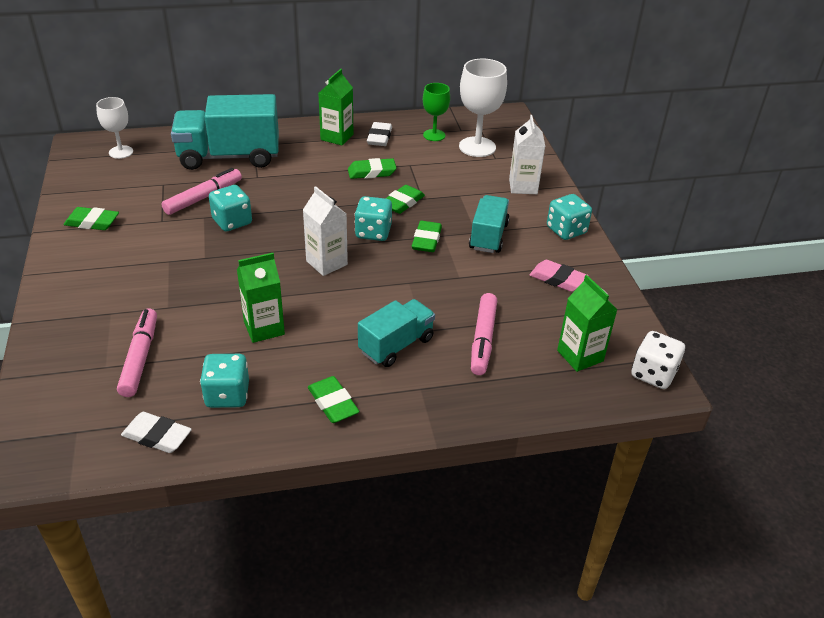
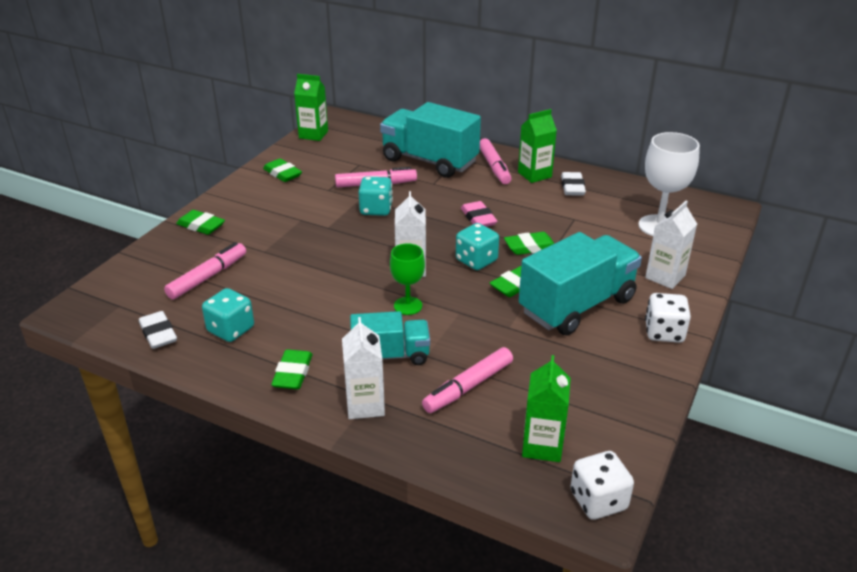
camera: 40 degrees right, 5 degrees down
white goblet [96,97,133,159] -> none
green carton [237,253,285,343] -> green carton moved to [294,74,328,141]
green eraser [348,158,396,179] -> green eraser moved to [176,210,225,235]
white eraser [367,122,392,146] -> white eraser turned 45 degrees counterclockwise [561,172,586,196]
green goblet [423,83,450,141] -> green goblet moved to [390,243,425,315]
turquoise truck [469,195,510,253] -> turquoise truck [519,232,642,335], size x1.70
pink eraser [530,260,589,292] -> pink eraser moved to [461,201,497,227]
turquoise dice [547,194,592,240] -> white dice [645,293,691,343]
none -> white carton [342,317,385,419]
none -> pink marker [480,138,512,184]

